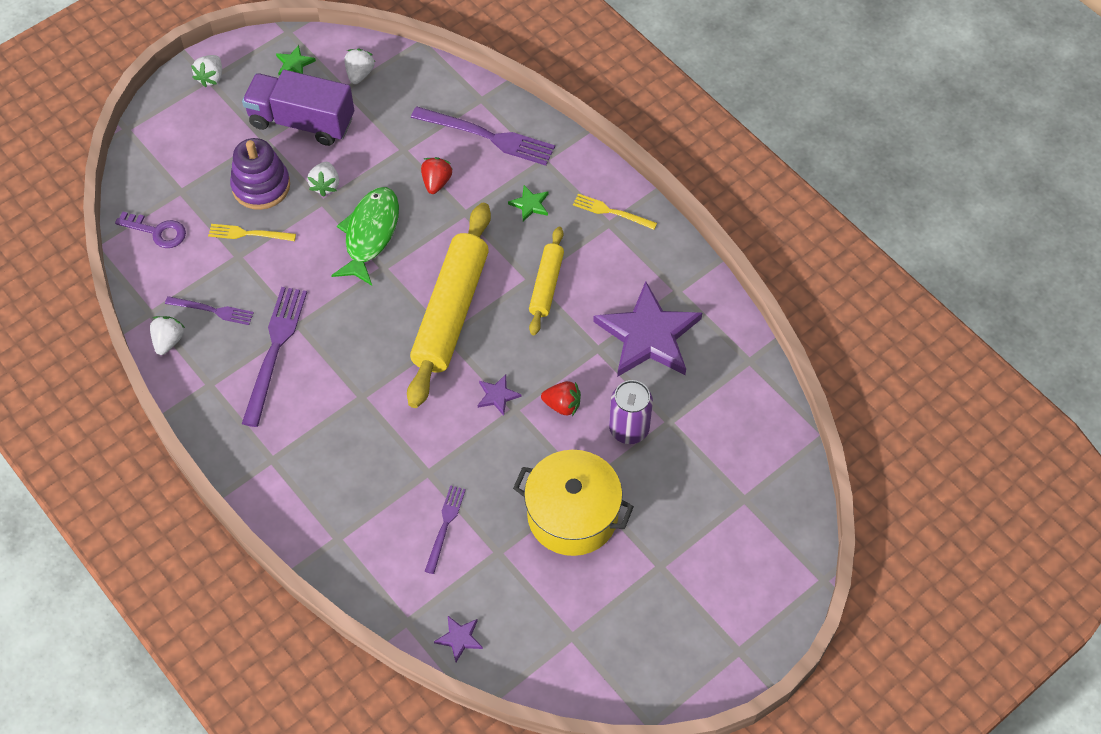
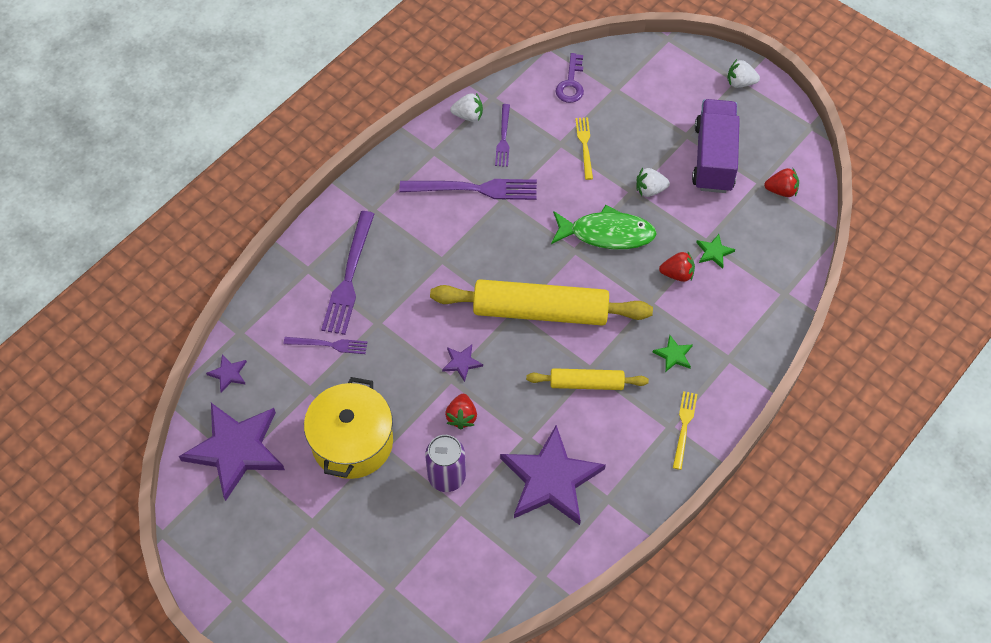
camera: 80 degrees right, 0 degrees up
purple stacking toy [230,138,290,210] -> none
green star [276,45,316,75] -> green star moved to [696,234,735,269]
white strawberry [344,49,375,84] -> red strawberry [764,168,799,197]
purple fork [411,106,555,166] -> purple fork moved to [321,211,374,335]
none -> purple star [179,403,285,501]

